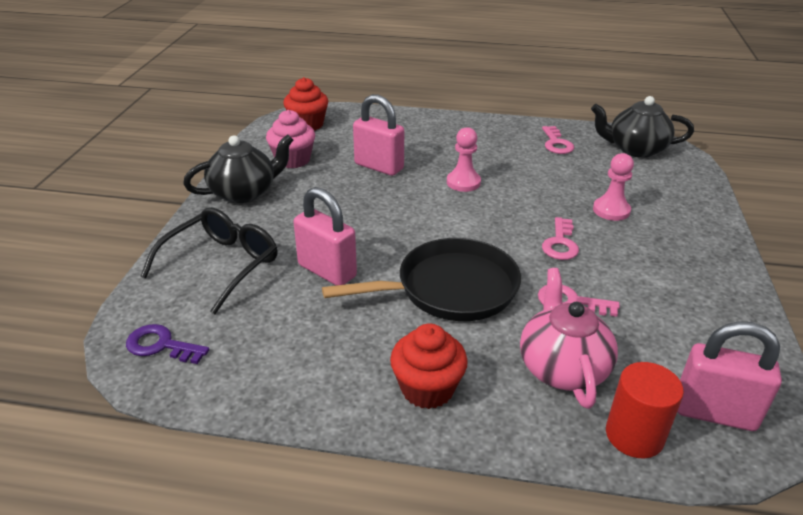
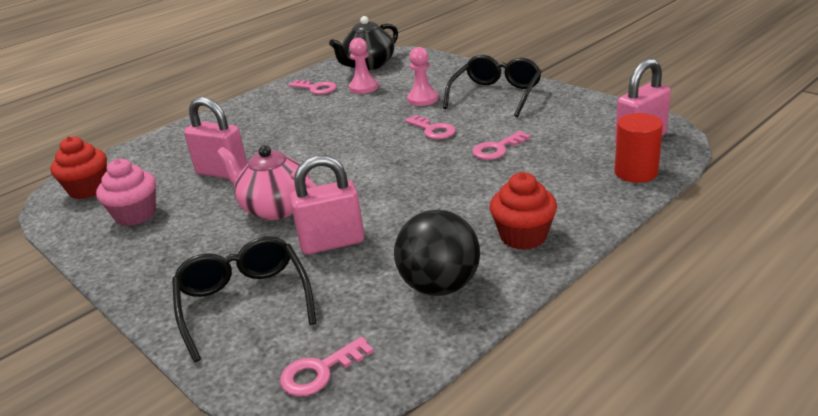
camera: 50 degrees left, 5 degrees down
purple key [126,324,210,364] -> pink key [280,337,374,396]
black teapot [183,134,293,203] -> none
black pan [322,238,521,321] -> none
pink padlock [353,94,404,176] -> pink padlock turned 45 degrees clockwise [184,97,247,179]
pink pawn [447,127,481,192] -> pink pawn moved to [349,38,379,94]
pink teapot [520,268,618,409] -> pink teapot moved to [217,145,317,220]
none -> black ball [394,209,480,296]
none -> black glasses [443,55,542,117]

